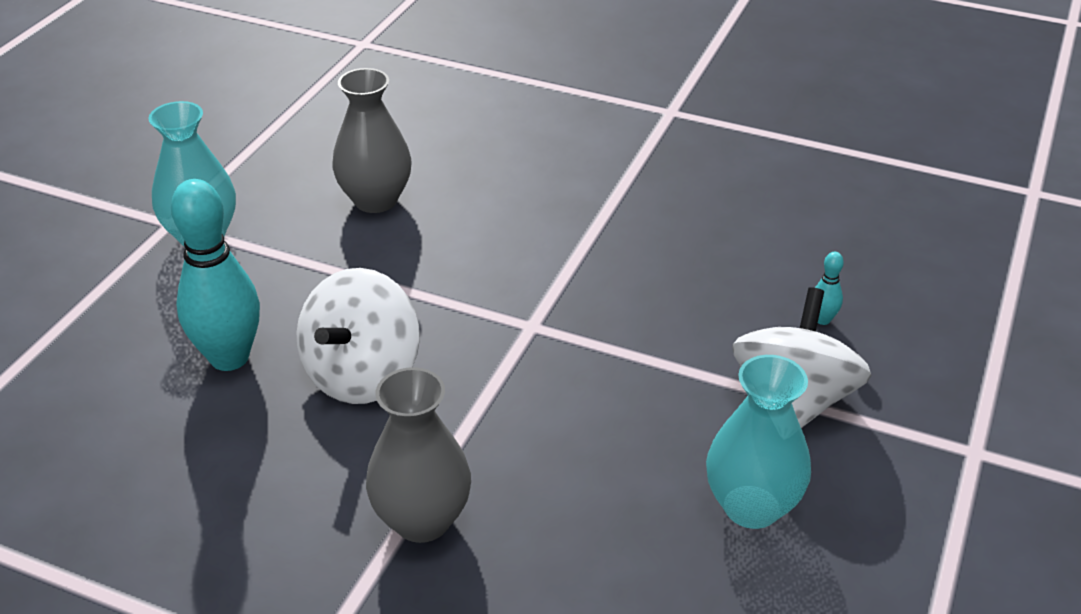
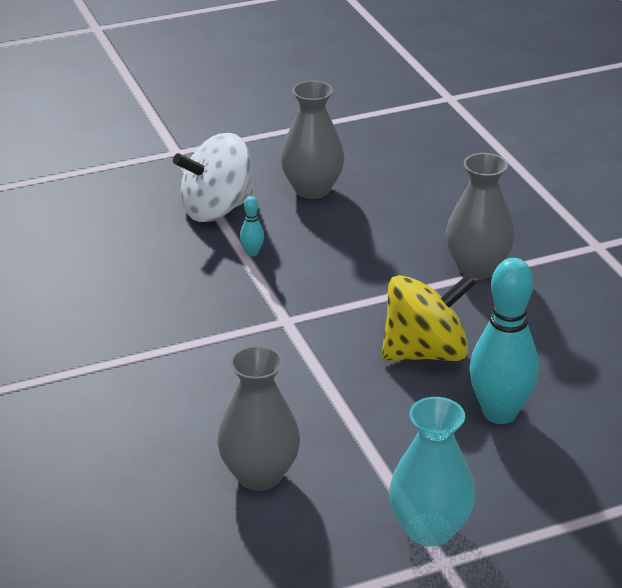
camera: 135 degrees left, 5 degrees down
white spinning top [296,268,420,404] -> yellow spinning top [381,274,476,361]
turquoise vase [706,355,811,529] -> grey vase [281,81,345,199]
turquoise bowling pin [815,252,844,325] -> turquoise bowling pin moved to [240,196,264,256]

